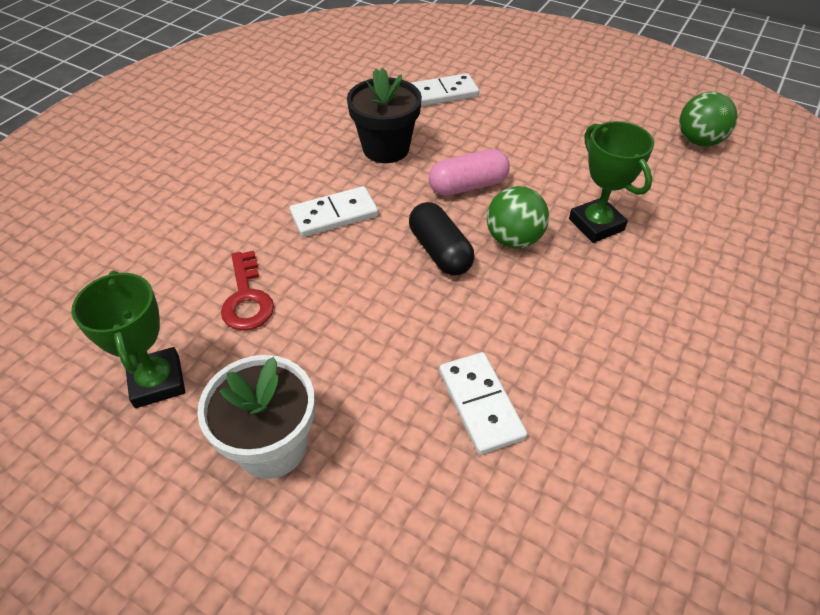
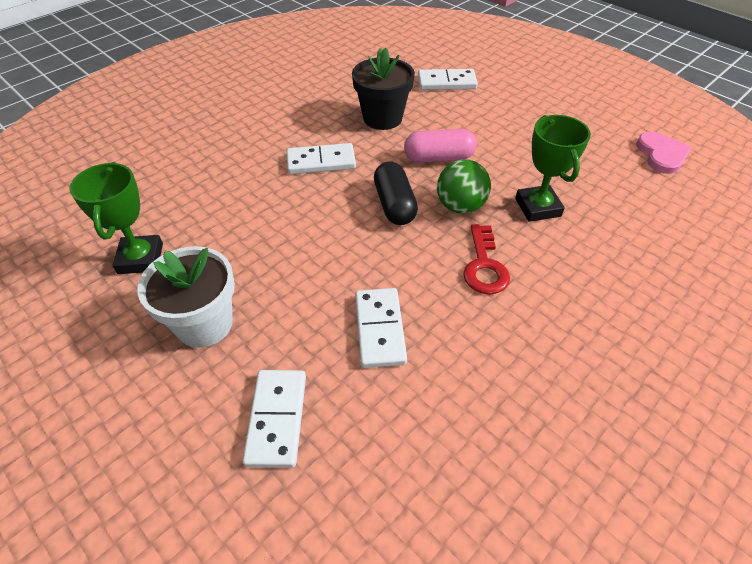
camera: 15 degrees right, 0 degrees up
red key [221,251,274,331] -> red key moved to [463,224,510,294]
green ball [679,92,738,147] -> pink heart [636,132,692,174]
none -> white domino [242,370,306,468]

